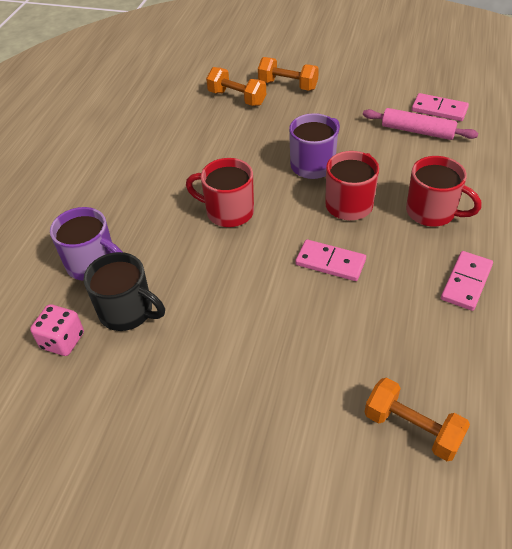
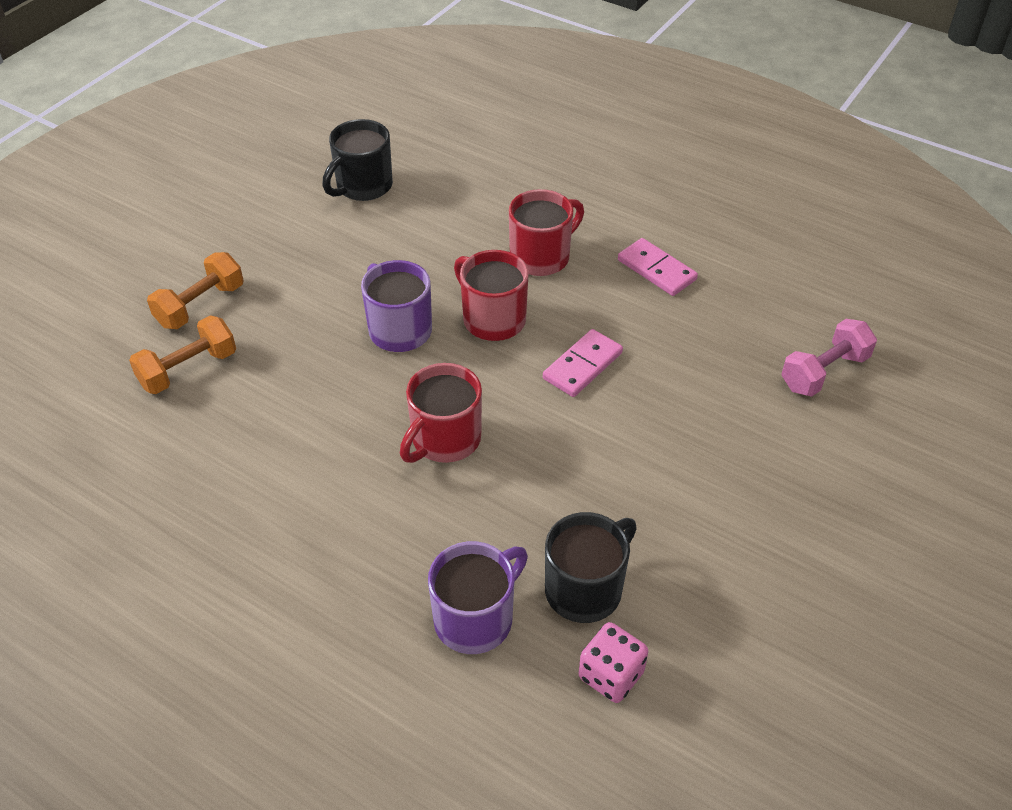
camera: 75 degrees left, 0 degrees up
pink rolling pin [363,108,478,140] -> none
orange dumbbell [365,377,470,461] -> pink dumbbell [781,319,877,397]
pink domino [412,93,469,121] -> black mug [322,119,393,201]

